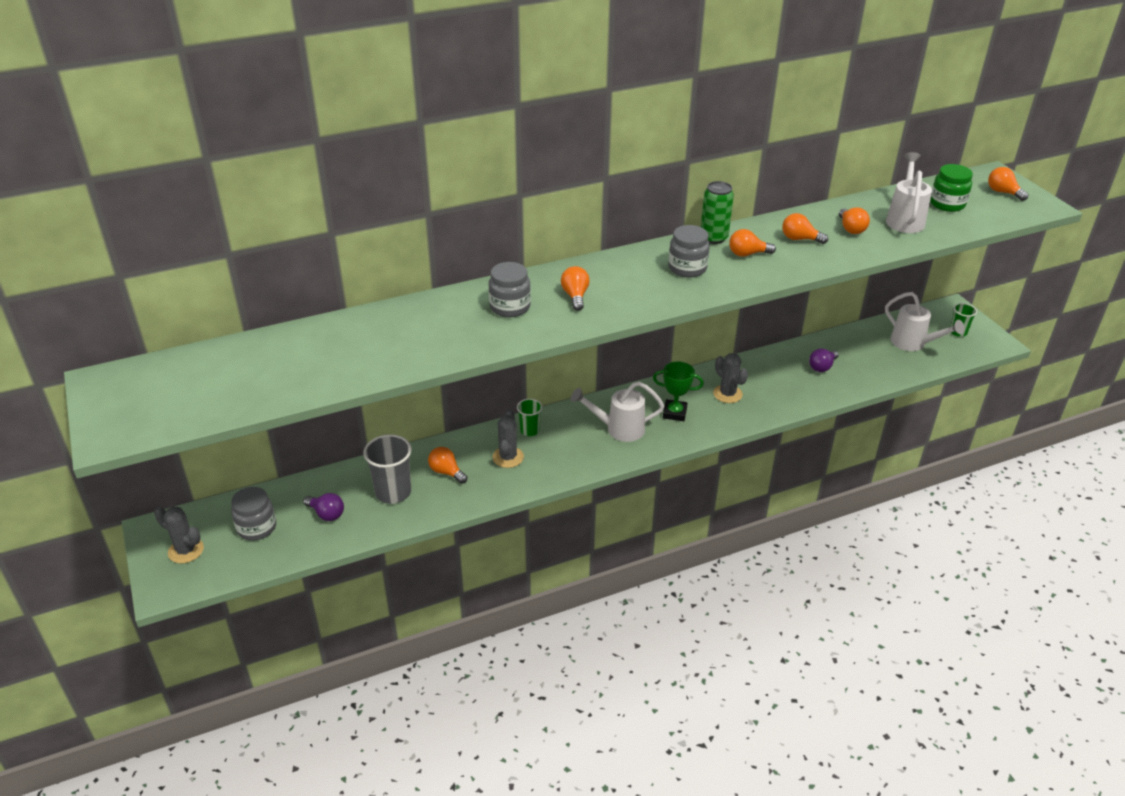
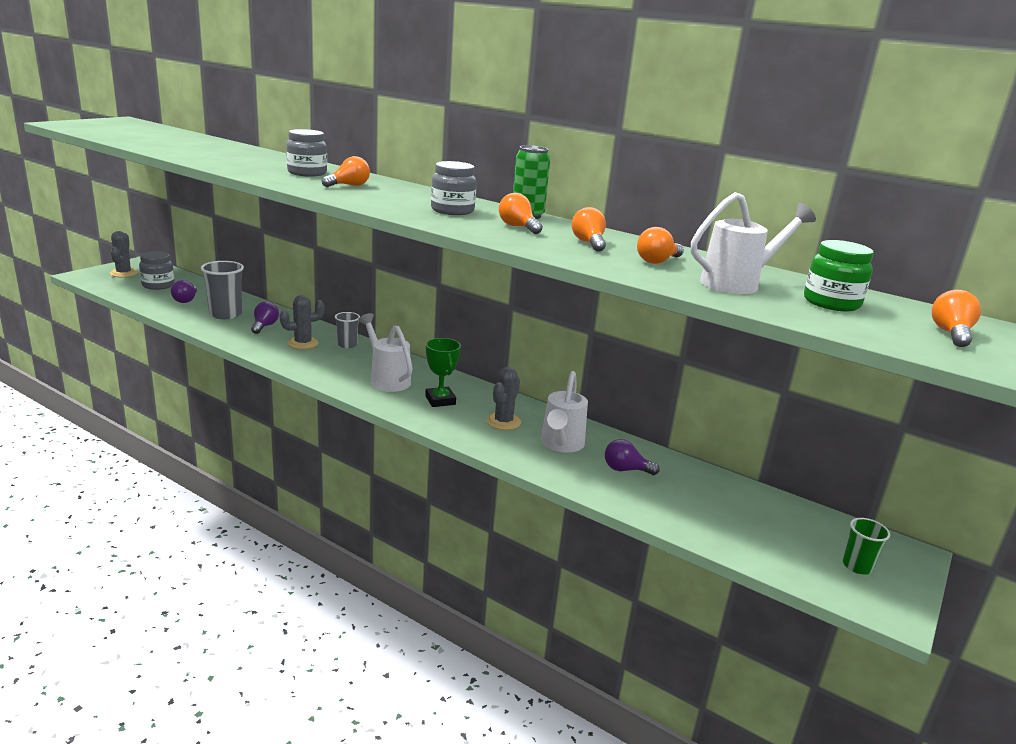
camera: 55 degrees right, 15 degrees down
orange light bulb [428,447,467,484] -> purple light bulb [251,302,279,334]
green cup [517,399,542,436] -> grey cup [335,312,360,348]
white watering can [885,292,964,351] -> white watering can moved to [541,371,588,453]

